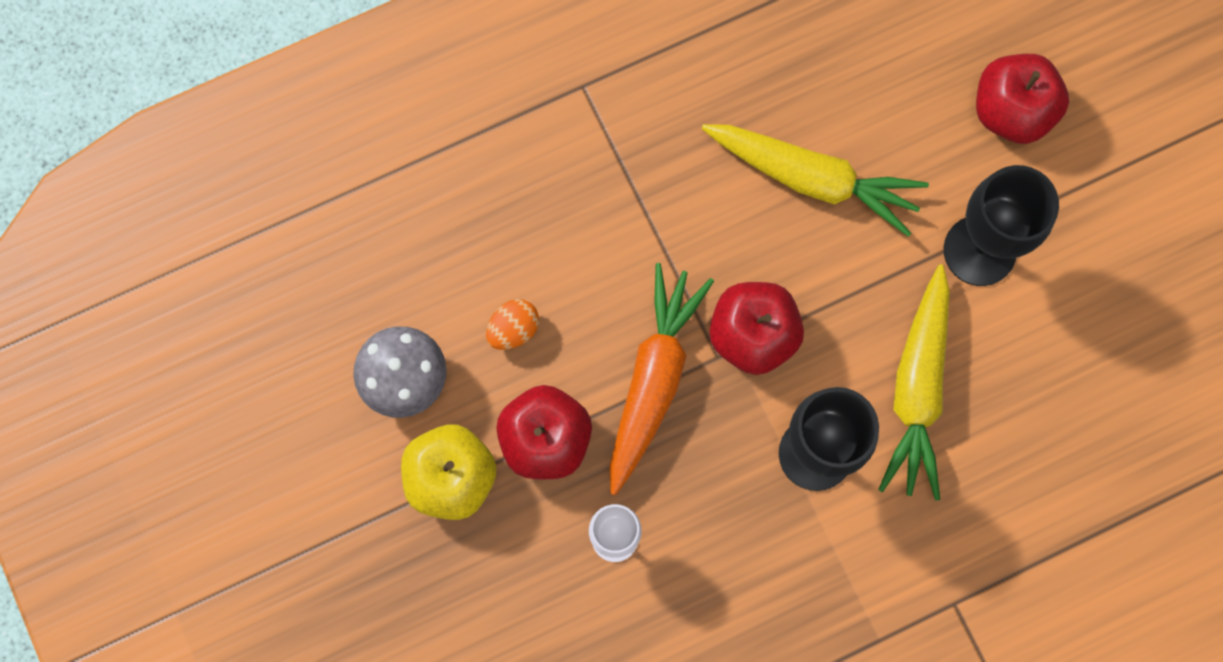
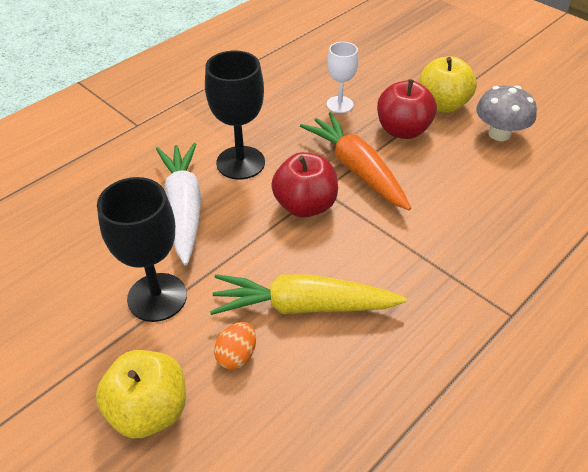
camera: 160 degrees right, 30 degrees down
orange egg [486,299,539,350] -> orange egg moved to [214,322,256,370]
orange carrot [609,263,714,495] -> orange carrot turned 150 degrees clockwise [300,112,411,210]
yellow carrot [878,265,950,501] -> white carrot [156,143,201,266]
red apple [976,54,1069,144] -> yellow apple [96,350,186,438]

